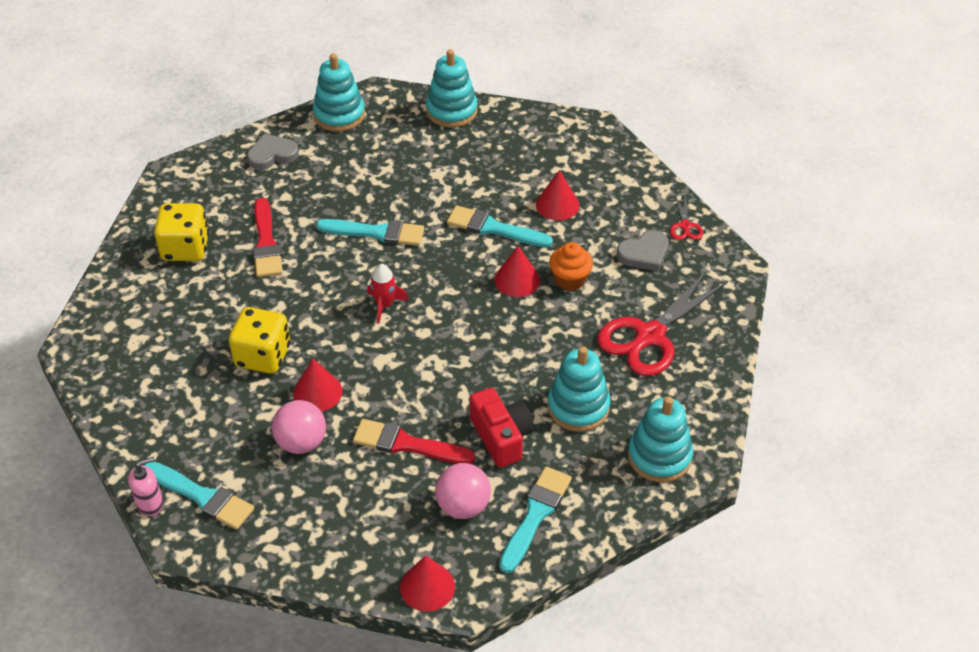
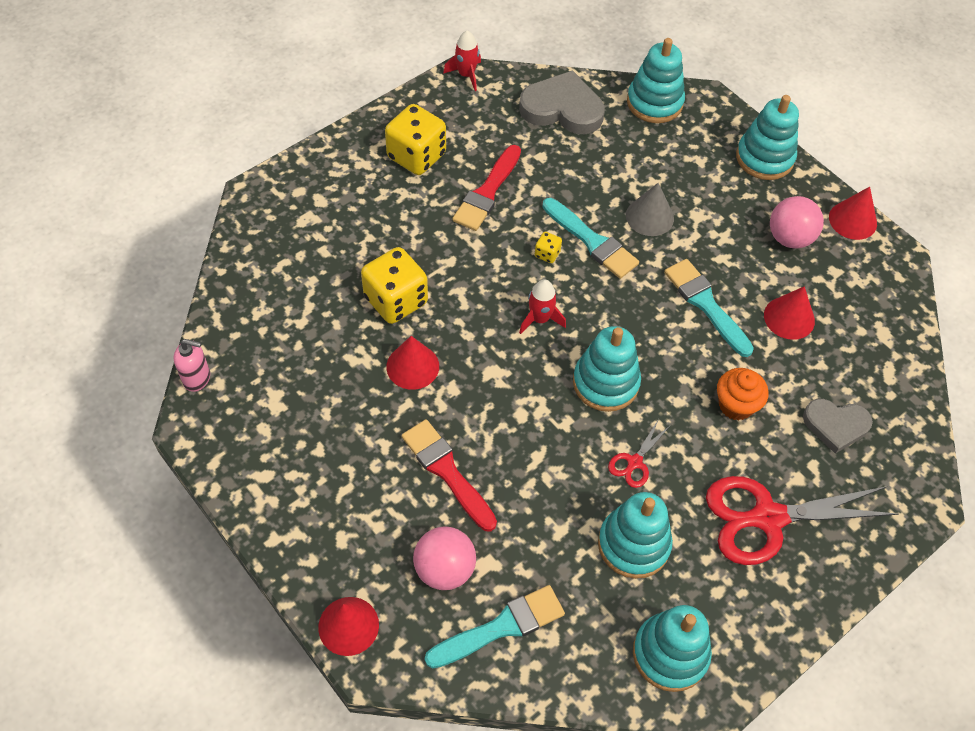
camera: 35 degrees right, 10 degrees up
turquoise brush [144,462,254,530] -> none
grey heart [247,134,299,170] -> grey heart [519,70,605,134], size x1.53
pink ball [272,400,326,454] -> pink ball moved to [770,196,824,249]
red camera [470,388,534,468] -> none
red cone [494,246,540,297] -> red cone moved to [829,187,877,240]
red scissors [670,195,703,240] -> red scissors moved to [608,419,671,488]
none -> red rocket [443,31,481,91]
none -> yellow dice [535,232,562,263]
none -> turquoise stacking toy [573,326,641,412]
none -> grey cone [626,183,674,236]

